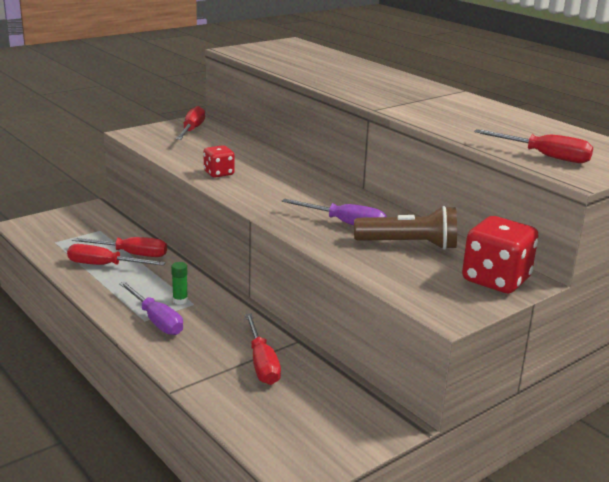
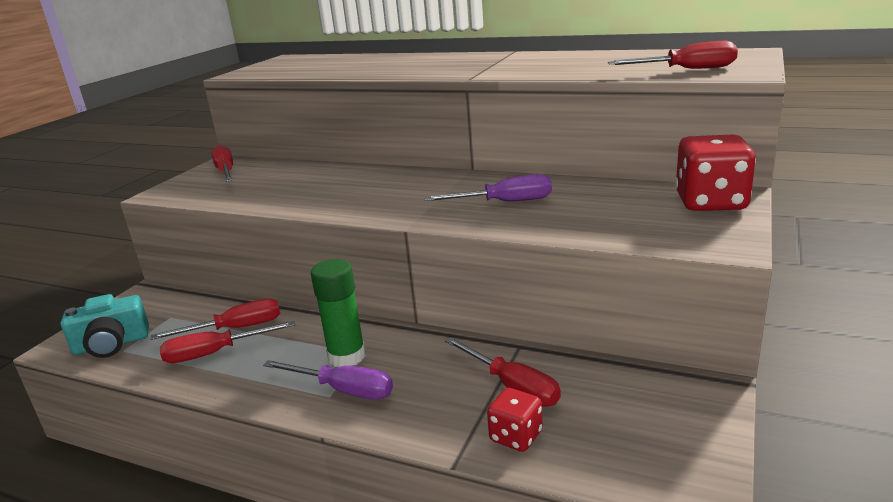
camera: 25 degrees left, 0 degrees up
green glue stick [171,262,188,304] -> green glue stick [311,259,366,367], size x2.00
red dice [203,145,235,178] -> red dice moved to [487,388,542,452]
brown flashlight [354,206,457,250] -> none
none -> turquoise camera [61,294,149,358]

